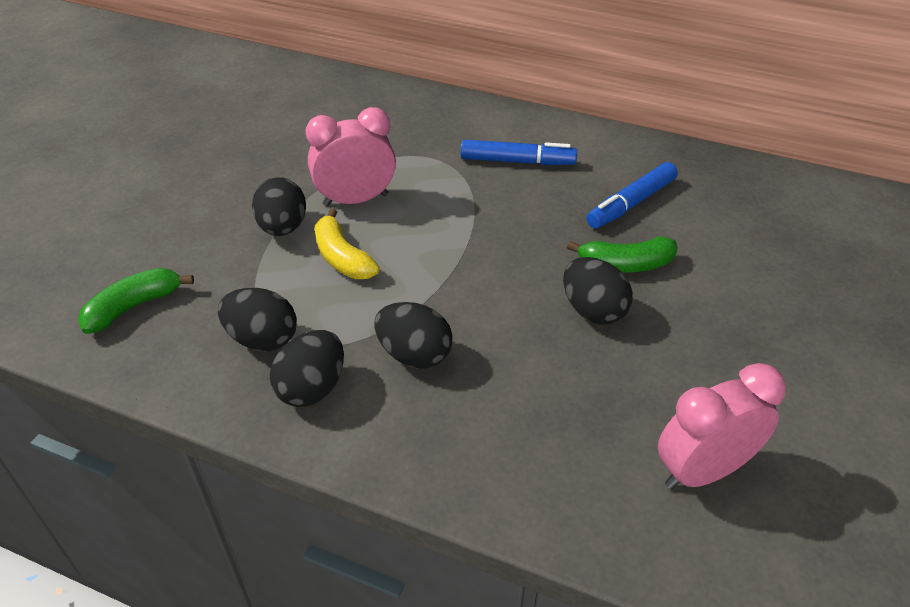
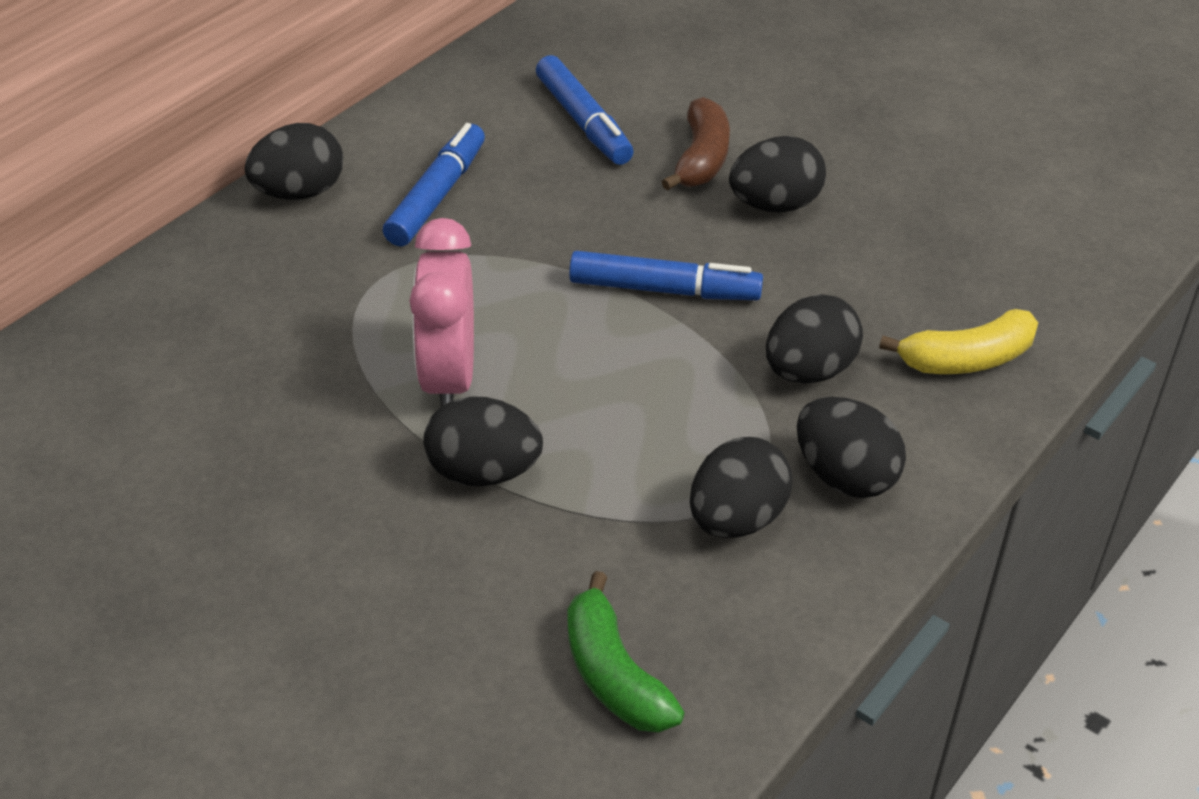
camera: 75 degrees left, 0 degrees up
yellow banana [315,209,380,279] -> yellow banana moved to [879,309,1038,374]
green banana [567,236,678,273] -> brown banana [662,97,730,191]
pink clock [658,363,786,489] -> none
none -> black egg [245,123,343,200]
none -> blue marker [569,251,763,300]

